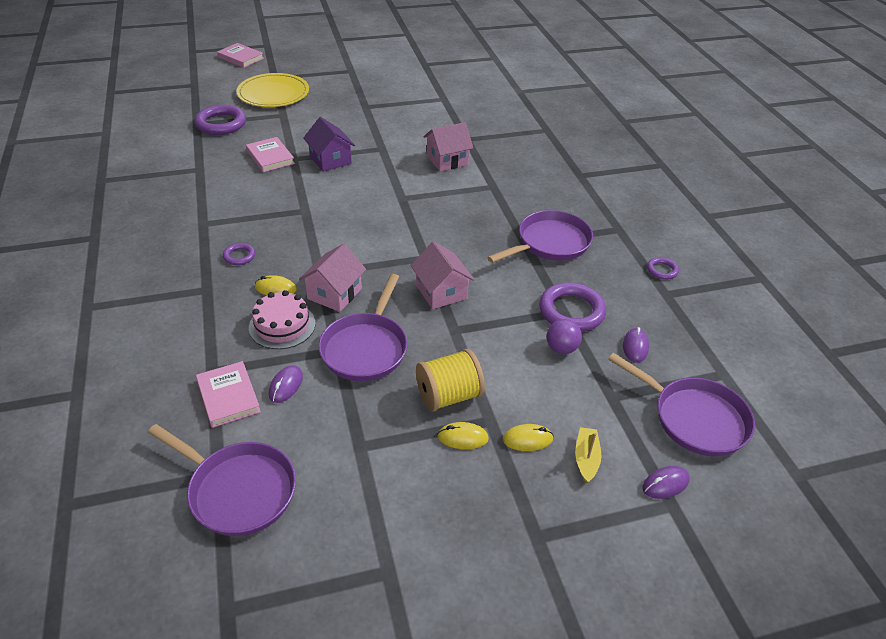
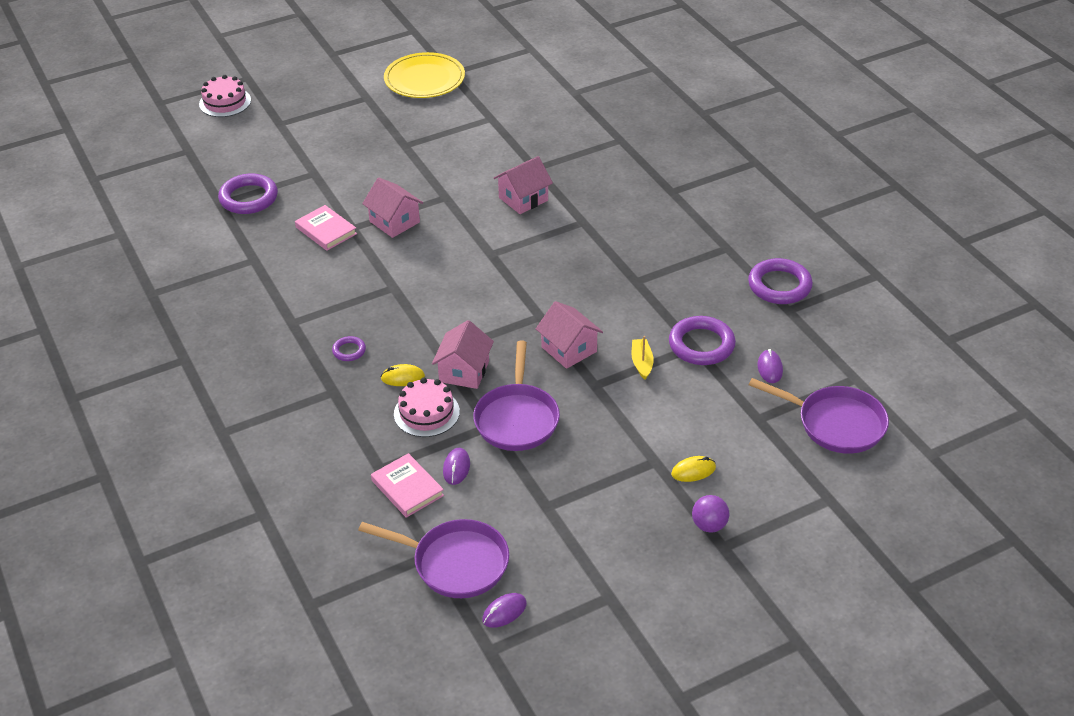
camera: 10 degrees left, 0 degrees up
pink book [217,43,264,68] -> pink cake [199,75,251,117]
yellow plate [236,73,309,107] -> yellow plate moved to [384,52,465,98]
purple house [303,117,355,172] -> pink house [362,177,423,238]
yellow spool [416,349,485,412] -> none
yellow mouse [437,422,489,449] -> none
purple pan [487,210,593,263] -> none
purple ball [547,319,582,354] -> purple ball moved to [692,495,729,532]
yellow boat [575,427,601,483] -> yellow boat moved to [632,336,654,380]
purple mouse [642,466,690,499] -> purple mouse moved to [482,593,527,628]
purple ring [647,257,679,280] -> purple ring [748,258,813,304], size x1.97

